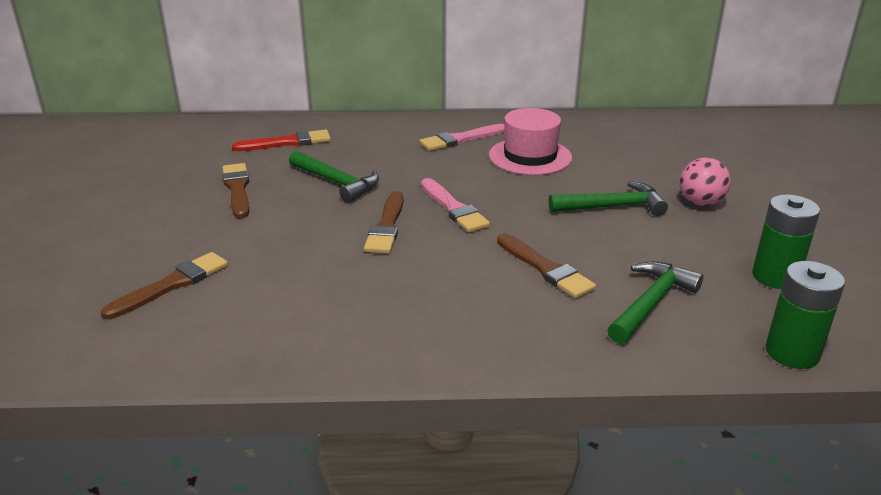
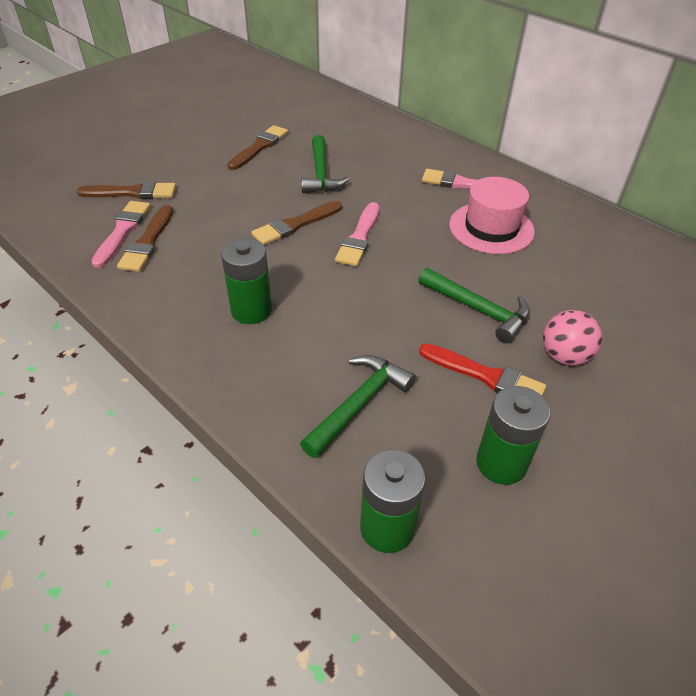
camera: 45 degrees right, 15 degrees up
red brush [232,130,331,151] -> red brush moved to [419,343,546,396]
brown brush [497,234,596,298] -> brown brush moved to [117,205,173,272]
green hammer [607,261,703,344] -> green hammer turned 45 degrees counterclockwise [300,355,416,458]
none -> pink brush [91,201,151,268]
none -> green battery [221,238,272,324]

